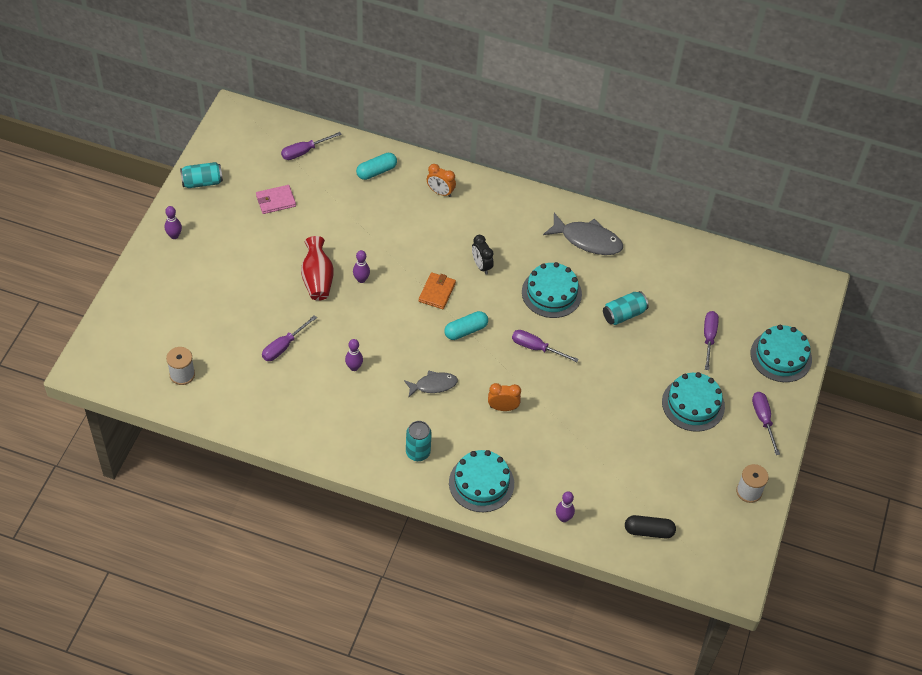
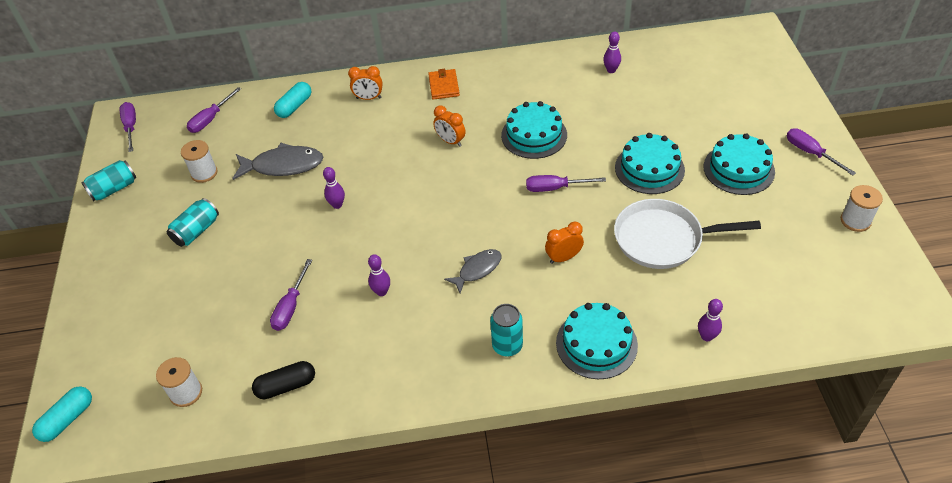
camera: 20 degrees left, 5 degrees down
purple bowling pin [165,206,182,239] -> purple bowling pin moved to [603,31,621,73]
pink wallet [256,185,296,214] -> white spool [181,140,217,183]
red vase [301,236,334,301] -> none
orange wallet [419,272,456,309] -> orange wallet moved to [428,69,460,100]
turquoise capsule [444,311,488,340] -> turquoise capsule moved to [32,387,92,442]
black clock [472,235,494,275] -> orange clock [433,106,466,147]
grey fish [543,213,623,255] -> grey fish moved to [232,143,324,180]
turquoise can [603,291,649,325] -> turquoise can moved to [167,198,219,247]
black capsule [625,515,676,538] -> black capsule moved to [252,361,315,399]
purple screwdriver [704,311,719,370] -> purple screwdriver moved to [120,102,136,152]
turquoise cake [750,325,812,382] -> turquoise cake moved to [615,133,685,194]
none -> white pan [614,199,761,269]

